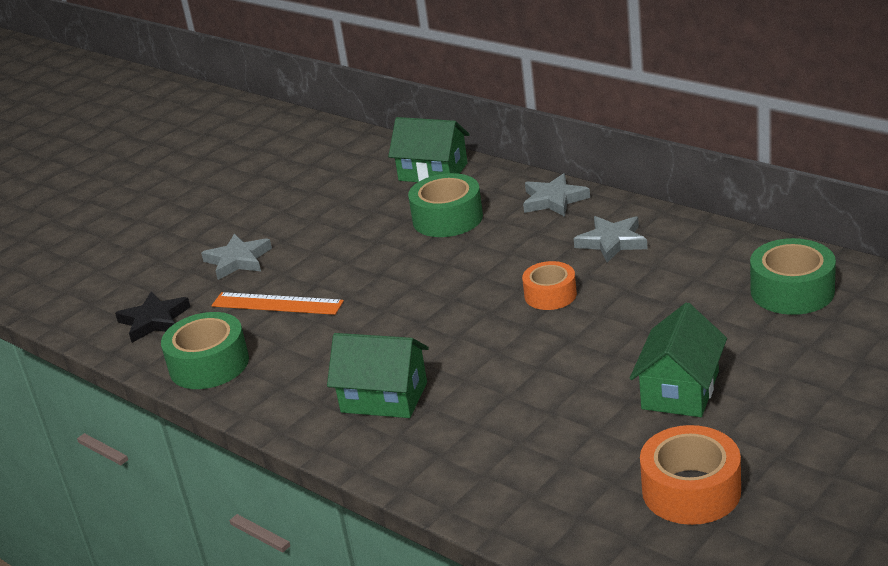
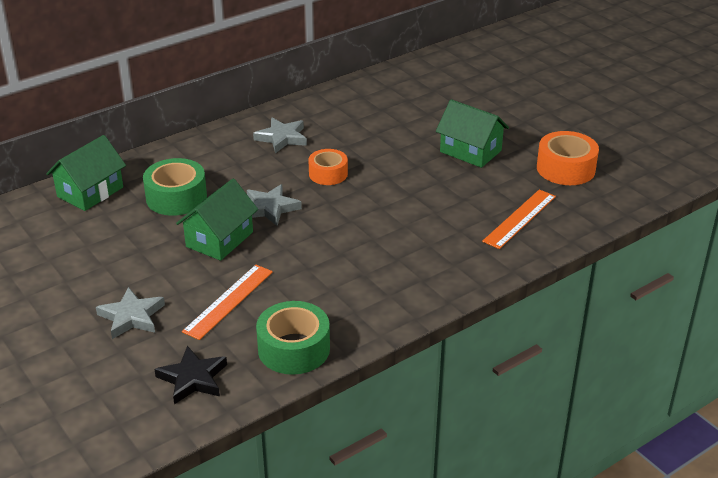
camera: 80 degrees left, 5 degrees up
green house [327,333,429,418] -> green house moved to [176,179,258,261]
grey star [523,173,590,217] -> grey star moved to [247,184,302,226]
green tape [750,238,836,315] -> none
none -> orange ruler [482,189,556,249]

